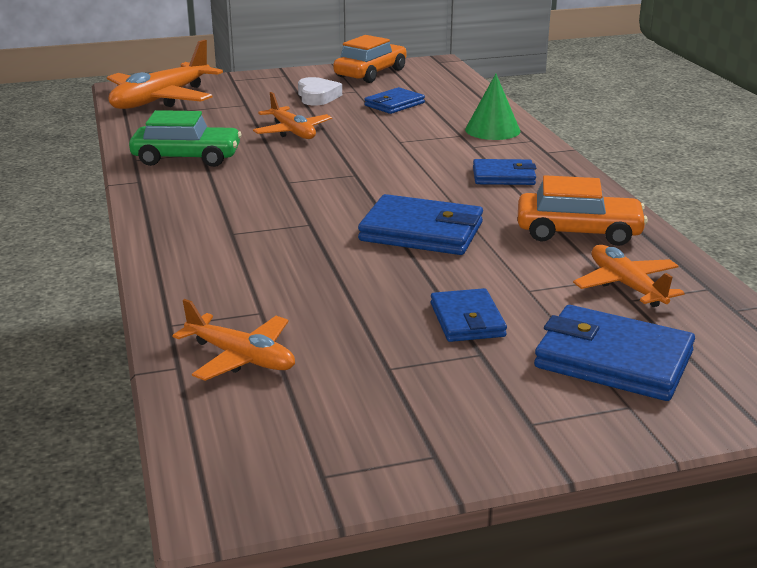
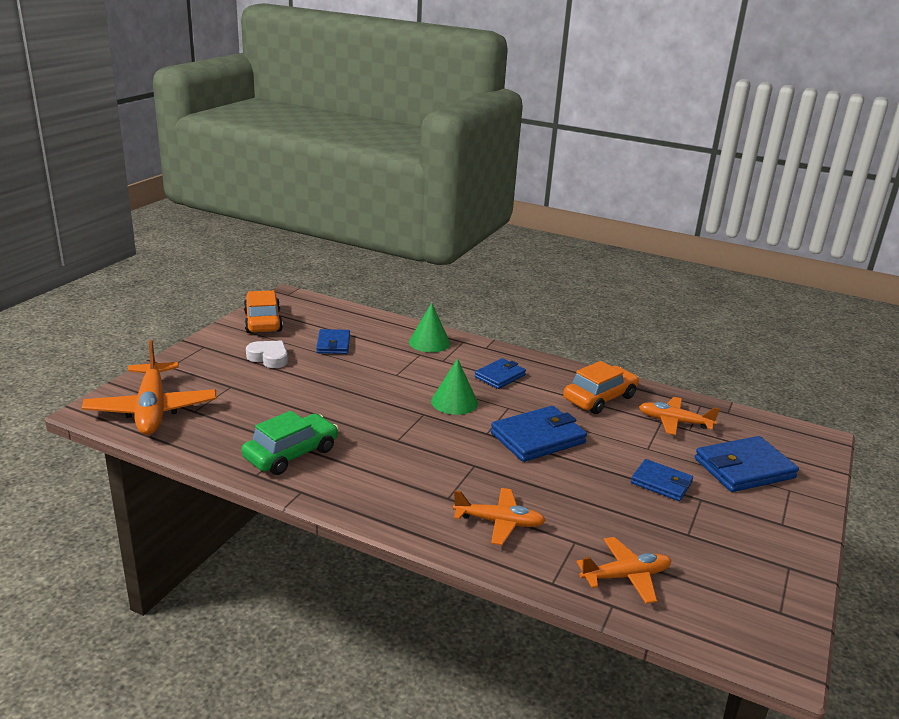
camera: 50 degrees left, 0 degrees up
orange plane [253,92,332,139] -> orange plane moved to [453,488,546,545]
none -> green cone [431,358,478,415]

